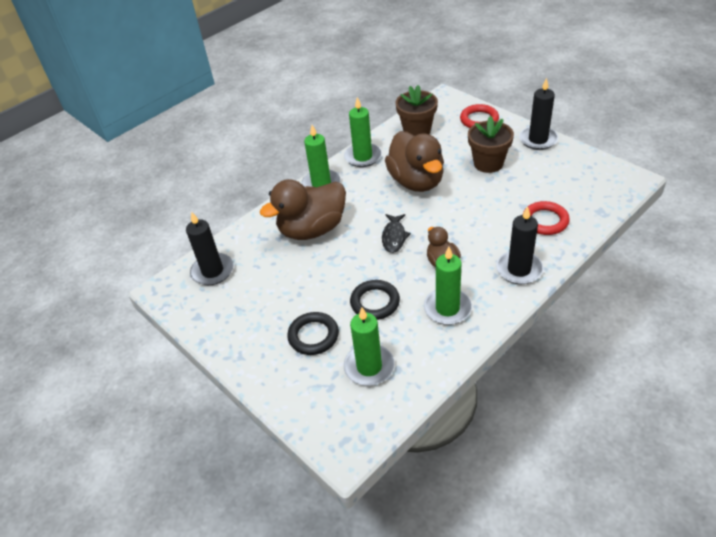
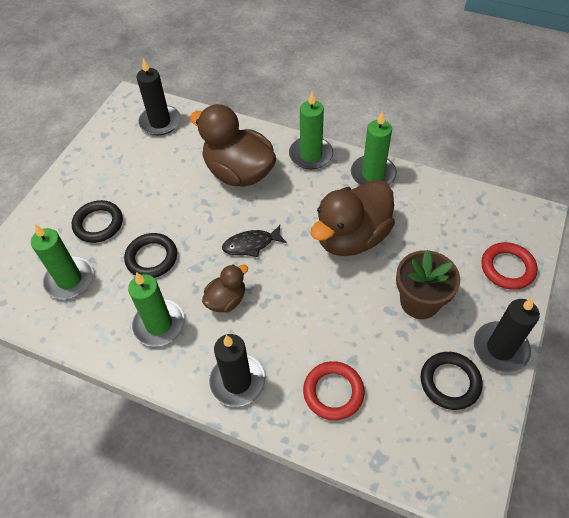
camera: 65 degrees right, 10 degrees up
brown flower pot [395,85,438,136] -> none
none -> black ring [421,352,482,410]

